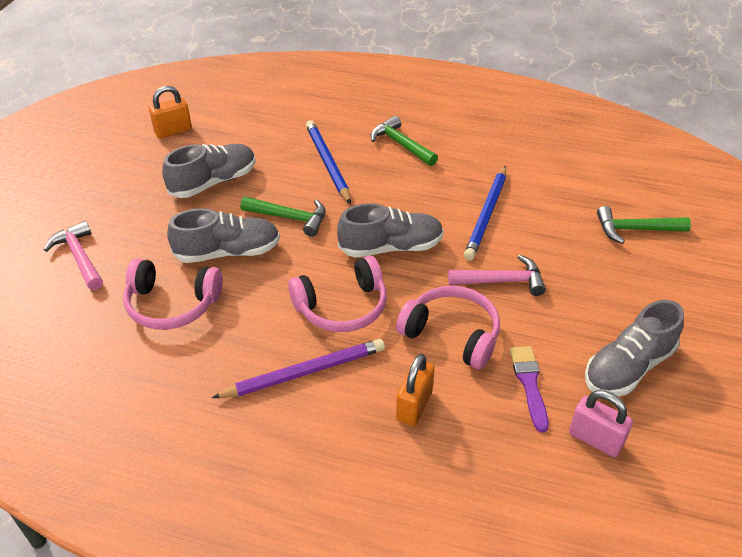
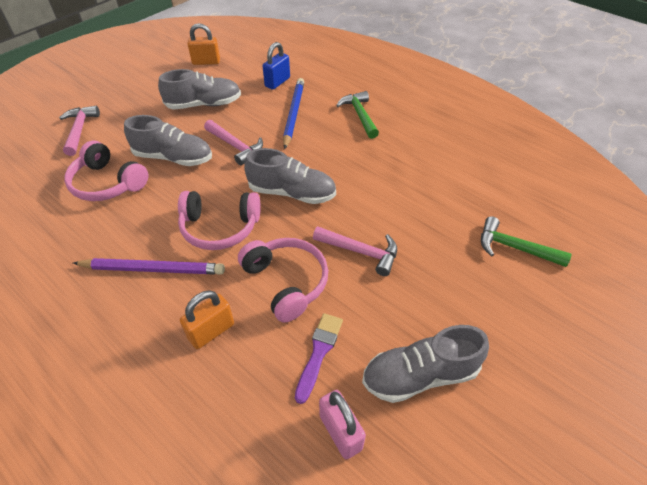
camera: 25 degrees right, 5 degrees up
green hammer [240,197,326,237] -> pink hammer [204,120,263,165]
blue pencil [464,166,506,260] -> none
none -> blue padlock [263,42,290,89]

